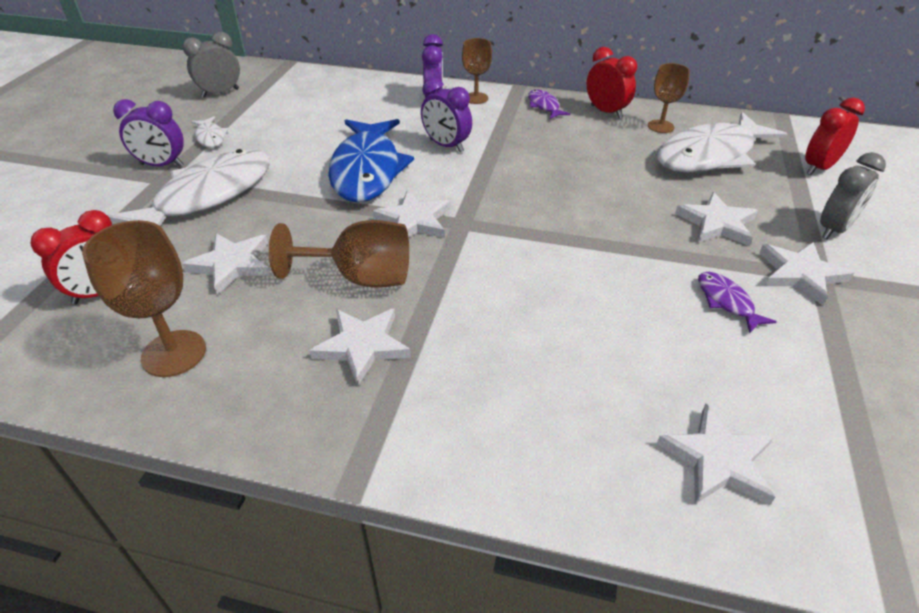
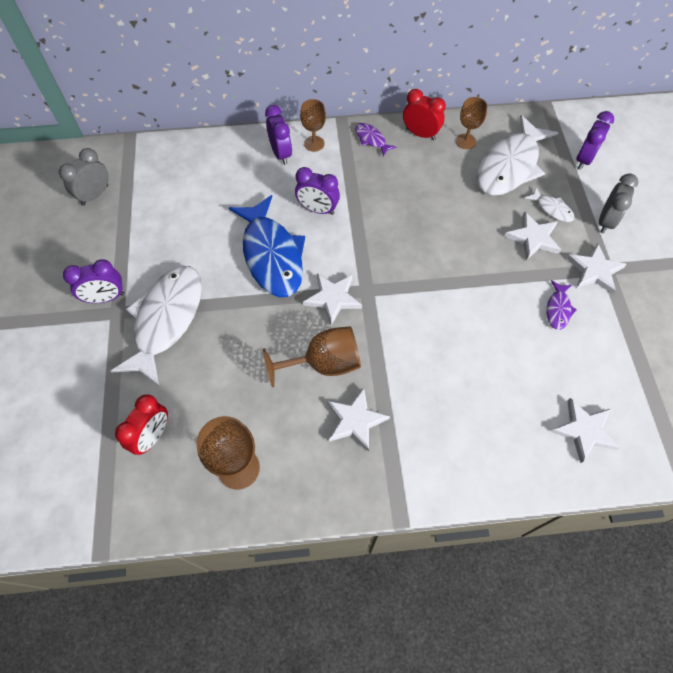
camera: 20 degrees left, 20 degrees up
white star [182,233,270,295] -> none
white fish [191,116,229,148] -> white fish moved to [525,187,575,222]
purple fish [698,272,777,333] -> purple fish turned 120 degrees counterclockwise [547,280,577,330]
red clock [805,98,865,175] -> purple clock [576,111,614,170]

